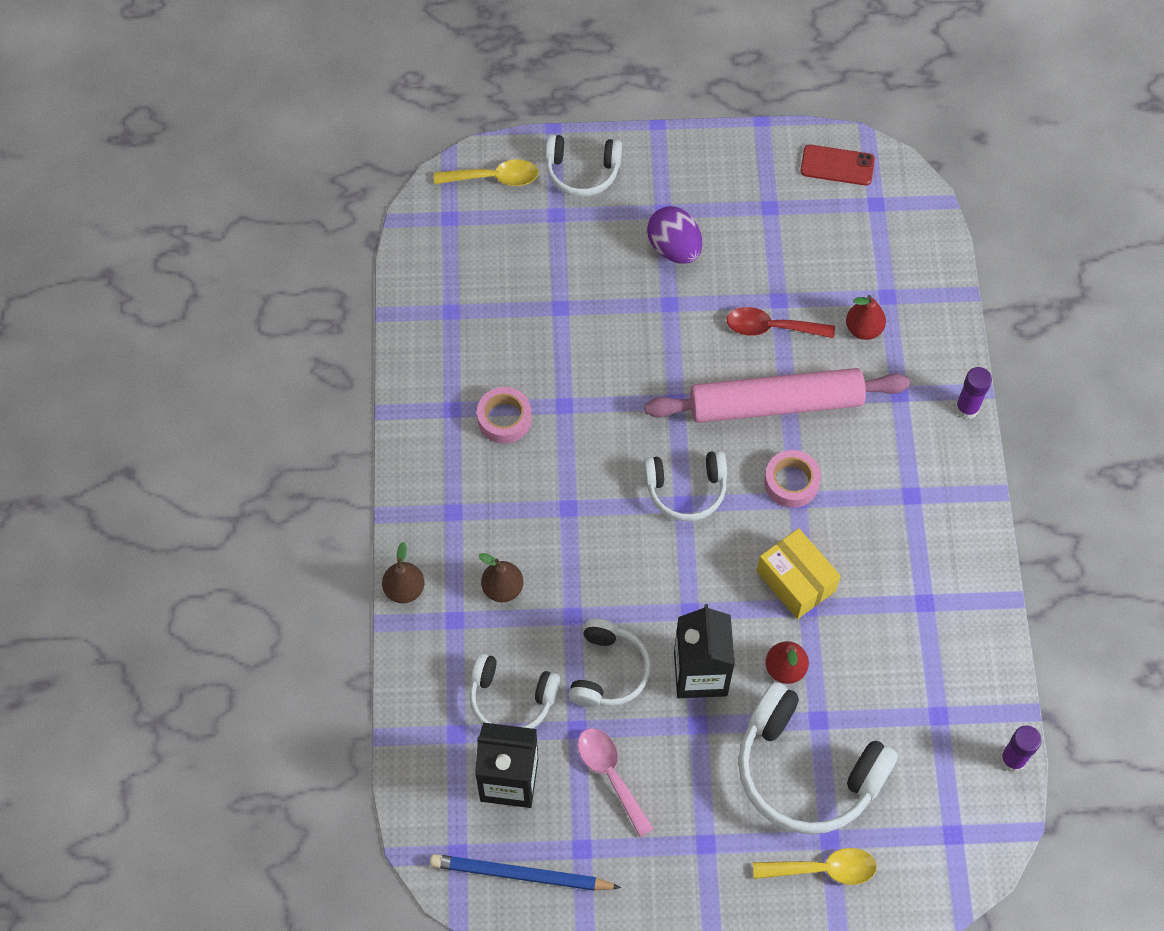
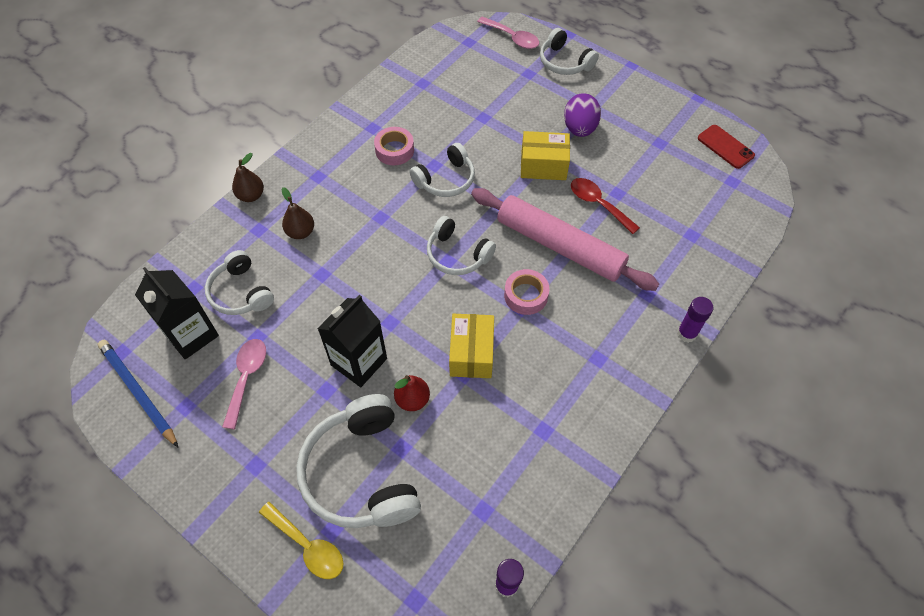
camera: 40 degrees right, 5 degrees down
yellow spoon [434,159,538,186] -> pink spoon [477,16,539,49]
white headphones [569,619,651,707] -> white headphones moved to [410,143,475,197]
red pear [846,295,886,340] -> none
none -> yellow box [521,131,570,180]

